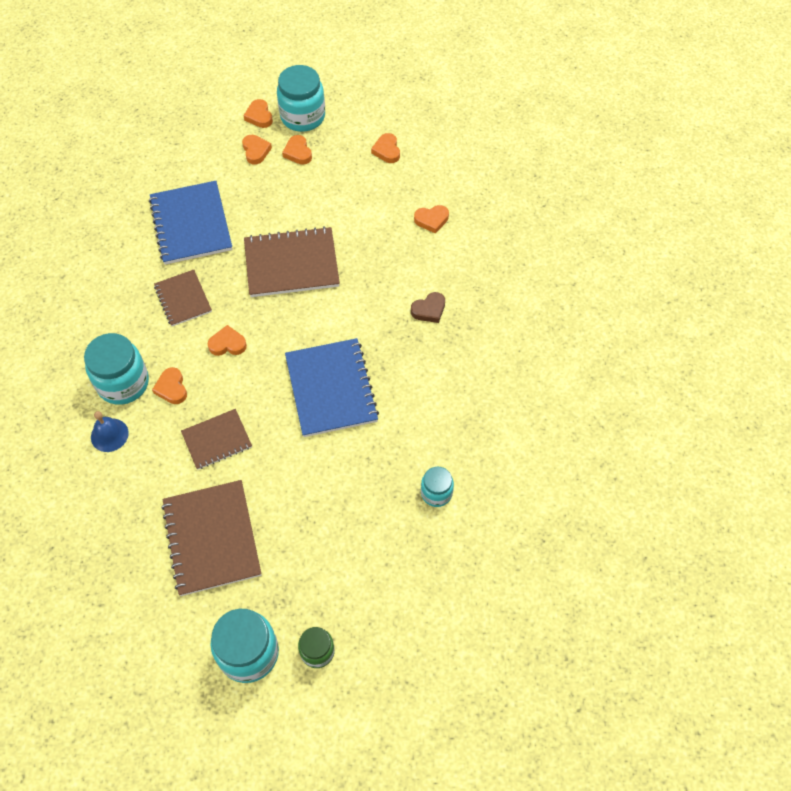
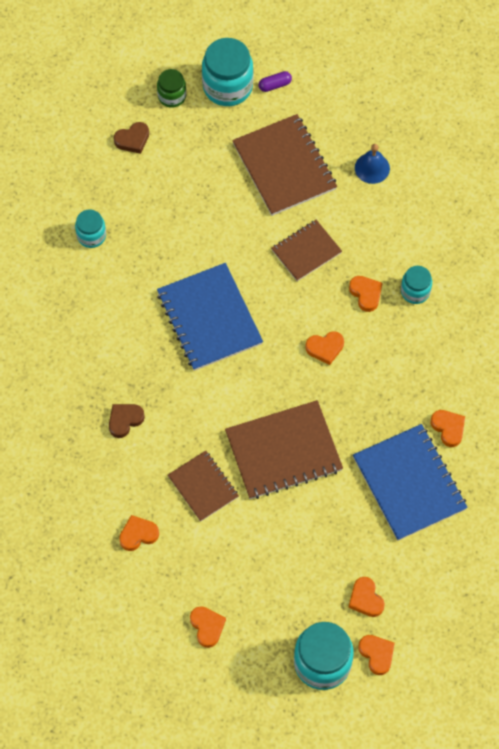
camera: 170 degrees right, 5 degrees up
turquoise jar [84,333,149,405] -> turquoise jar [401,266,432,304], size x0.56
blue bell [91,411,129,452] -> blue bell moved to [355,144,390,184]
brown notebook [154,270,212,326] -> brown notebook moved to [168,451,239,522]
orange heart [282,135,312,165] -> orange heart moved to [431,410,465,447]
none -> brown heart [114,122,149,154]
none -> purple capsule [259,71,292,92]

